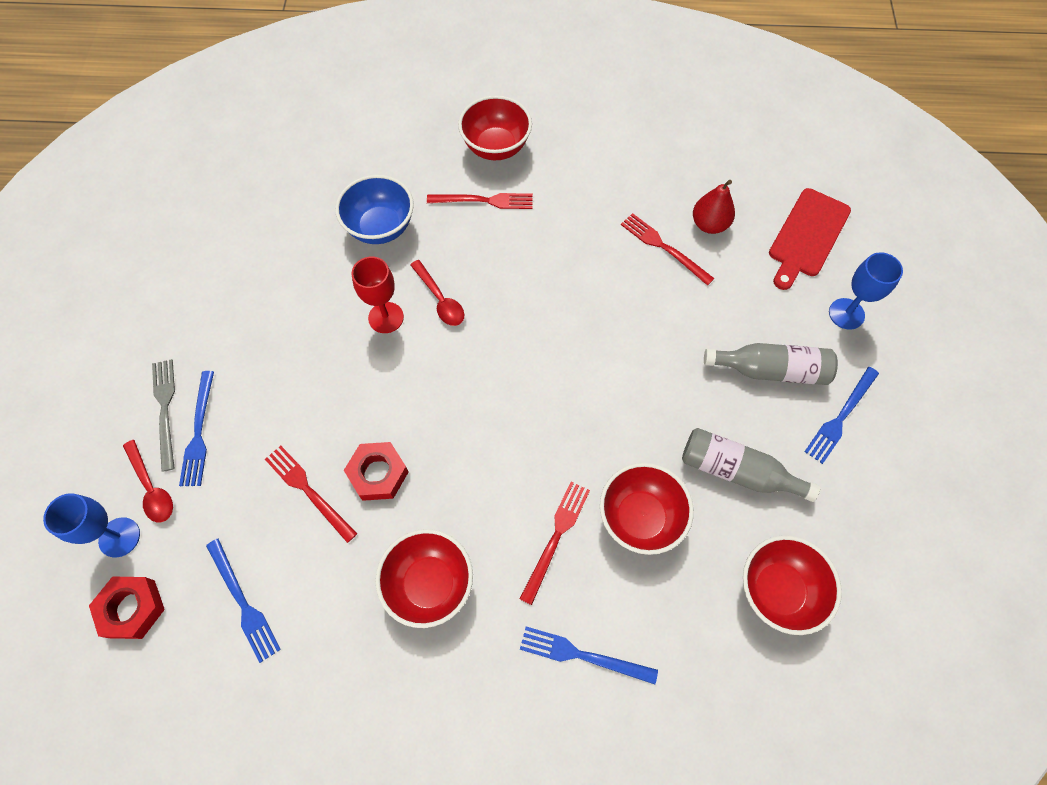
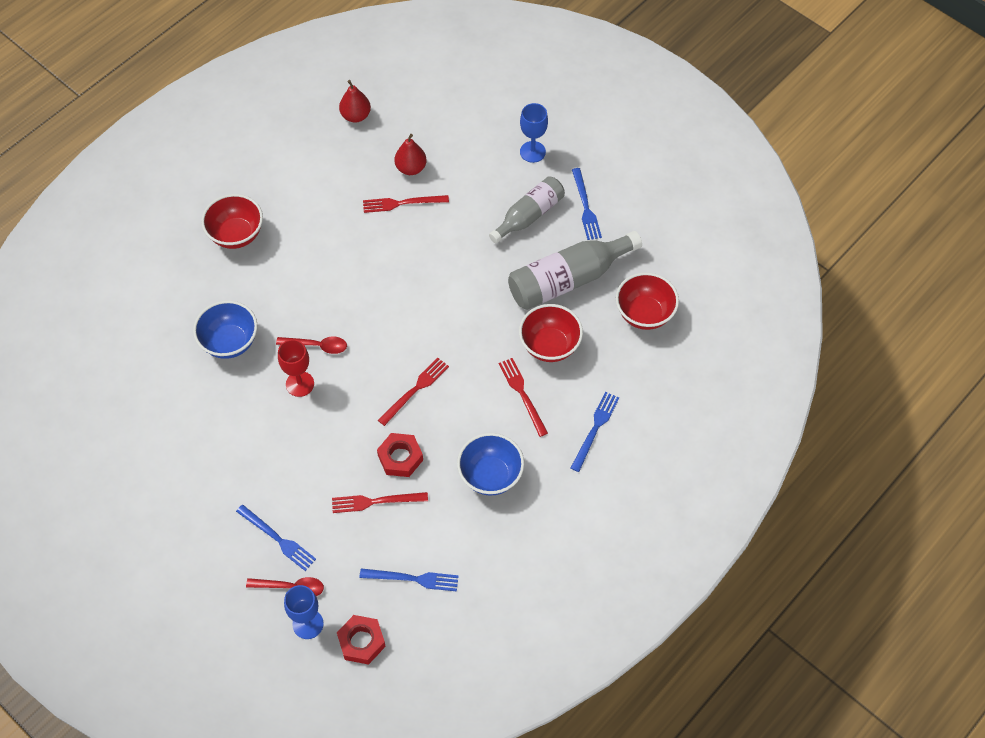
camera: 50 degrees left, 5 degrees down
grey fork [152,359,175,472] -> none
red bowl [375,529,473,628] -> blue bowl [457,433,524,496]
red fork [427,193,533,209] -> red fork moved to [378,358,449,426]
blue fork [520,626,658,685] -> blue fork turned 150 degrees clockwise [571,392,619,472]
grey bottle [682,428,820,502] -> grey bottle [508,231,642,310], size x1.50
red cutting board [769,188,851,290] -> none
none -> red pear [339,80,371,123]

